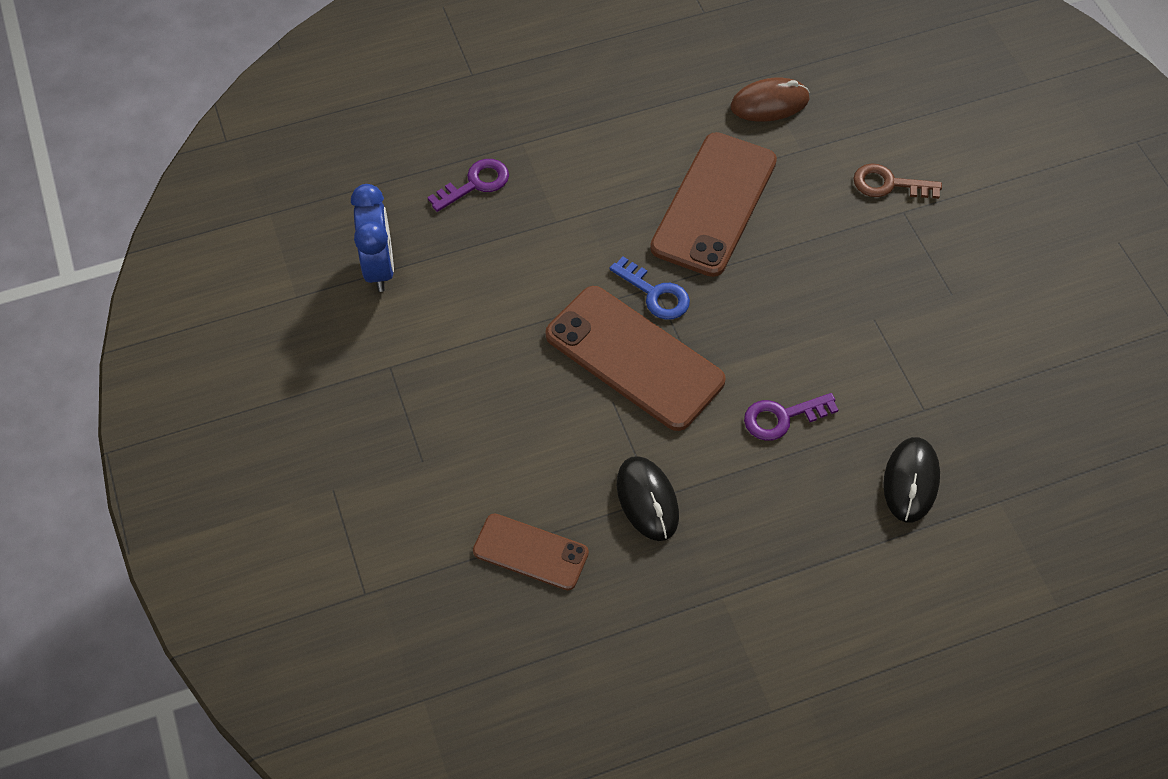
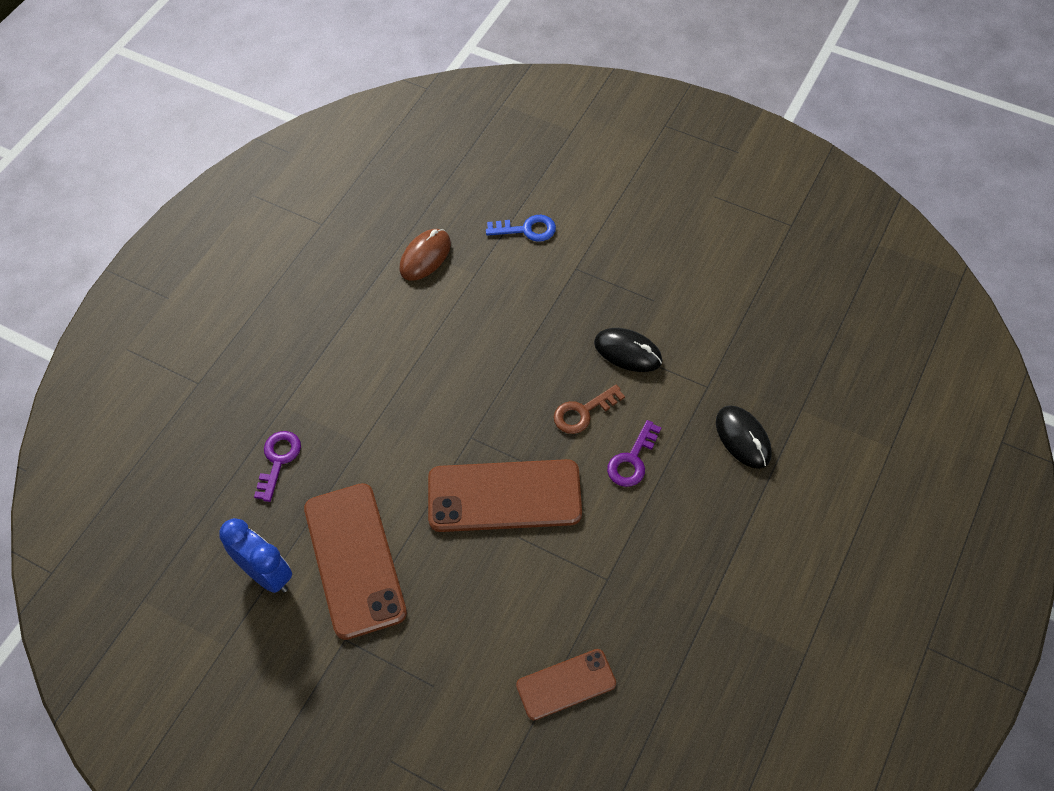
camera: 40 degrees left, 0 degrees up
blue key [609,257,690,320] -> blue key moved to [486,215,556,242]
black mouse [617,456,679,541] -> black mouse moved to [594,328,662,372]
brown phone [650,132,777,277] -> brown phone moved to [304,483,407,640]
brown key [853,163,942,199] -> brown key moved to [554,384,625,434]

